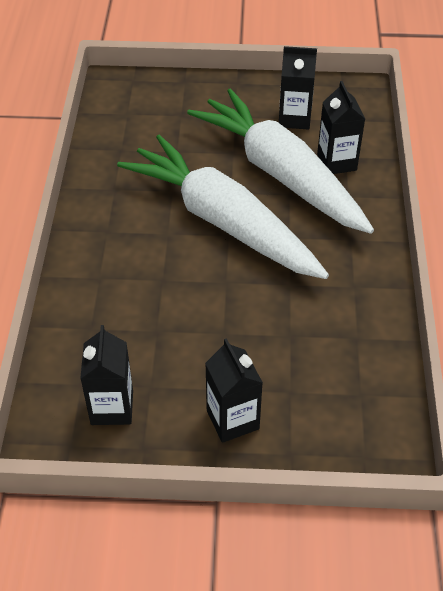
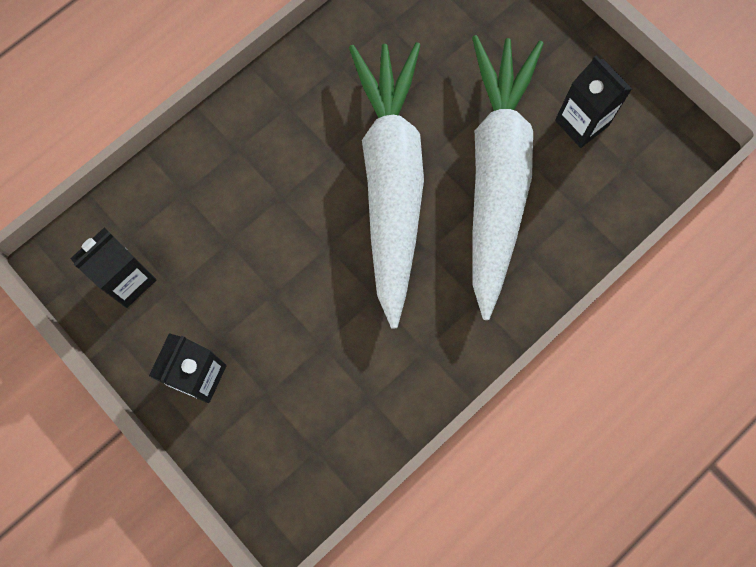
camera: 45 degrees right, 25 degrees up
black carton [317,81,365,174] -> none

